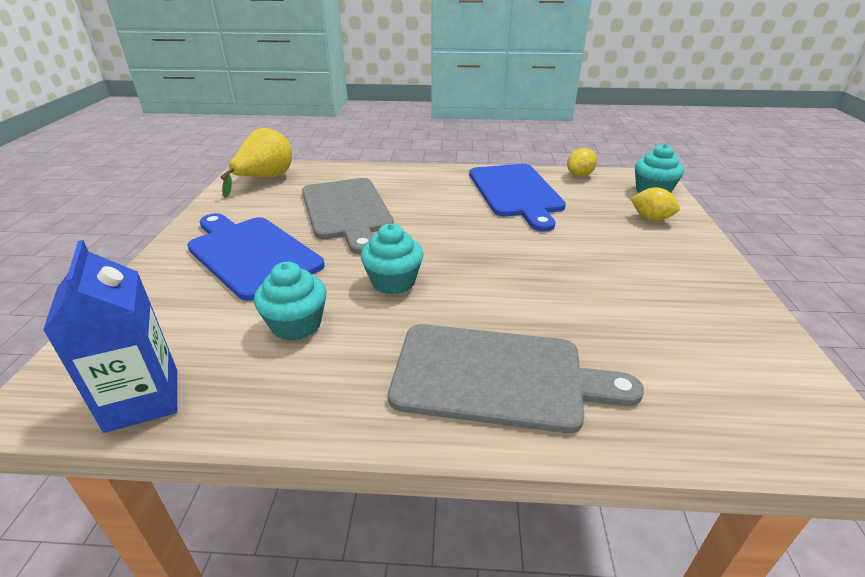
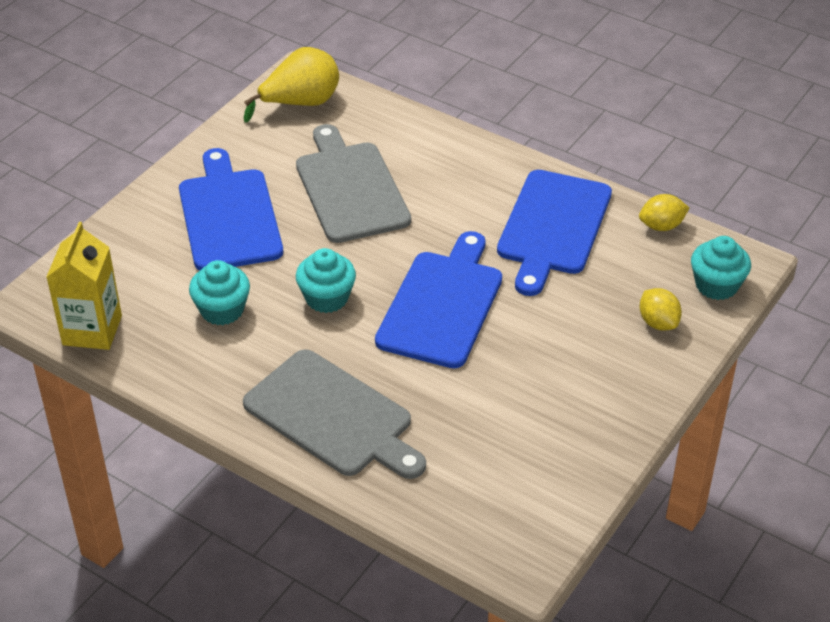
camera: 30 degrees right, 10 degrees up
blue carton [43,240,177,433] -> yellow carton [46,222,122,350]
grey cutting board [302,178,394,254] -> grey cutting board turned 150 degrees clockwise [296,124,411,243]
none -> blue cutting board [375,231,502,368]

